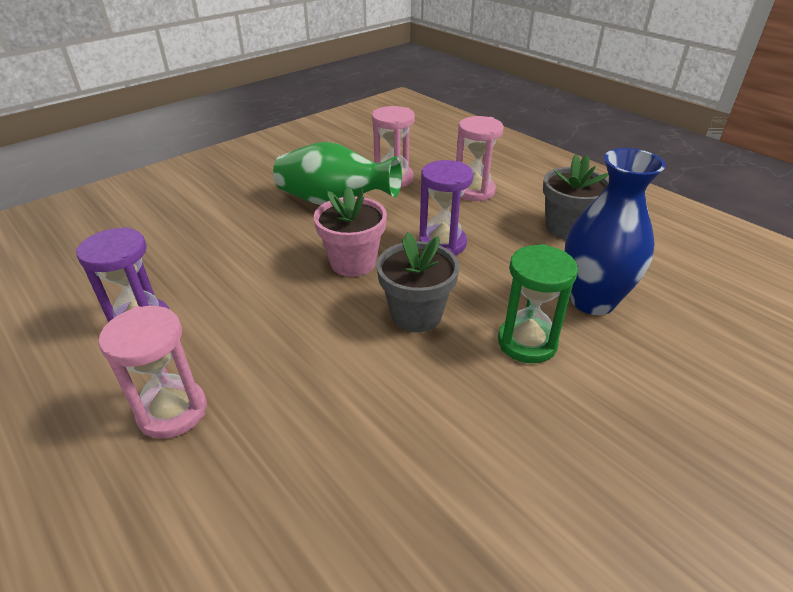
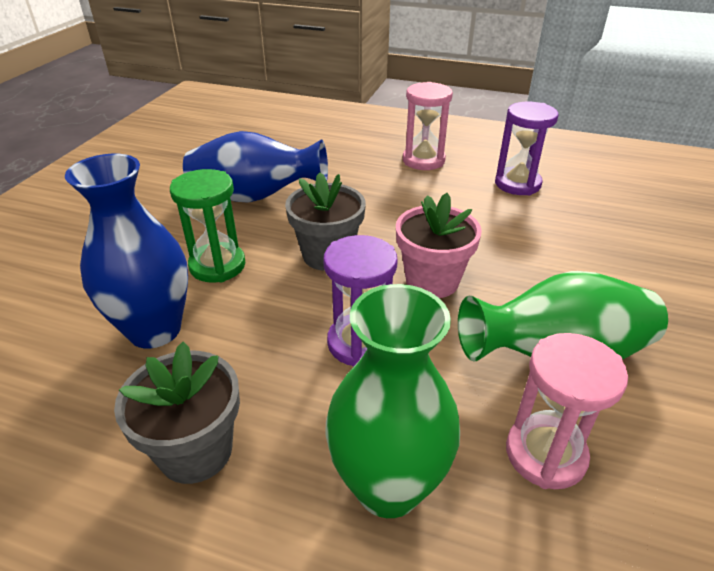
camera: 150 degrees right, 0 degrees up
pink hourglass [456,116,504,201] -> green vase [325,284,460,518]
none -> blue vase [183,131,328,203]

